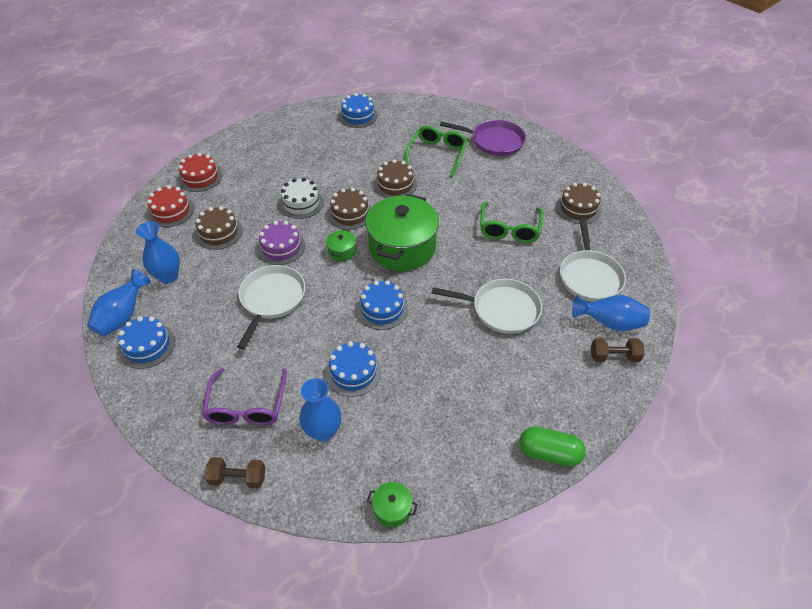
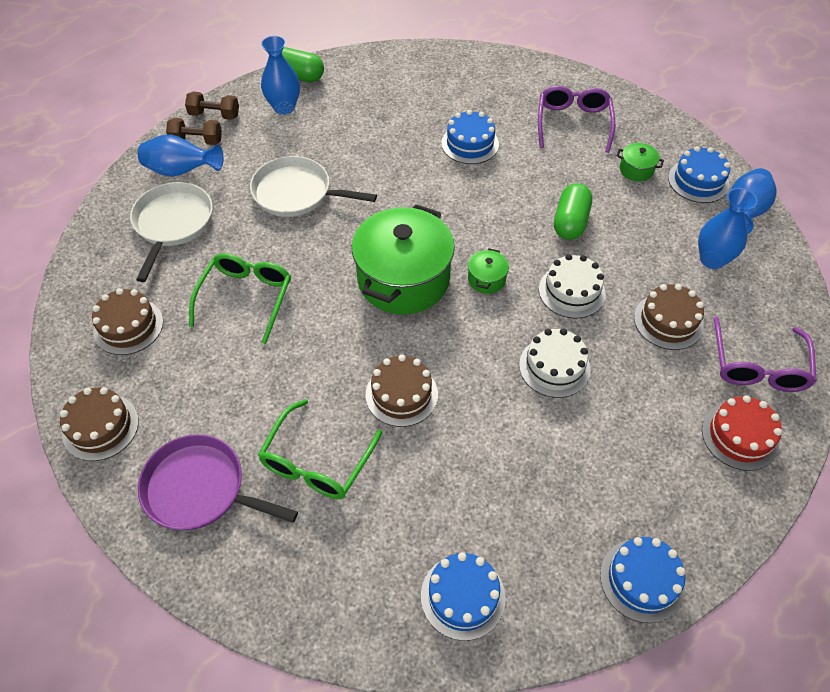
camera: 175 degrees left, 5 degrees up
red cake [147,185,194,227] -> purple glasses [714,316,817,392]
brown dumbbell [205,457,265,489] -> brown dumbbell moved to [185,92,239,120]
white pan [237,265,305,349] -> green capsule [554,183,592,240]
purple cake [257,221,305,265] -> white cake [539,254,606,319]
blue vase [299,378,342,442] -> blue vase moved to [261,35,300,115]
brown cake [327,188,371,230] -> brown cake moved to [60,387,139,461]
blue cake [357,280,408,330] -> blue cake moved to [600,537,686,623]
green pot [367,482,418,527] -> green pot moved to [617,143,664,182]

